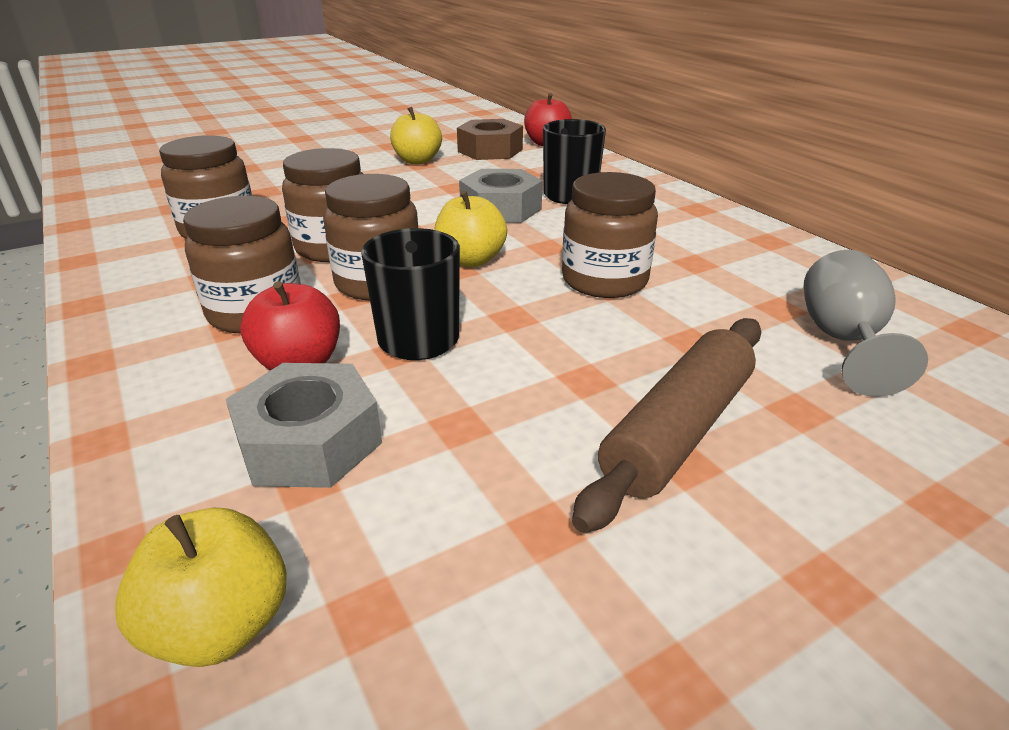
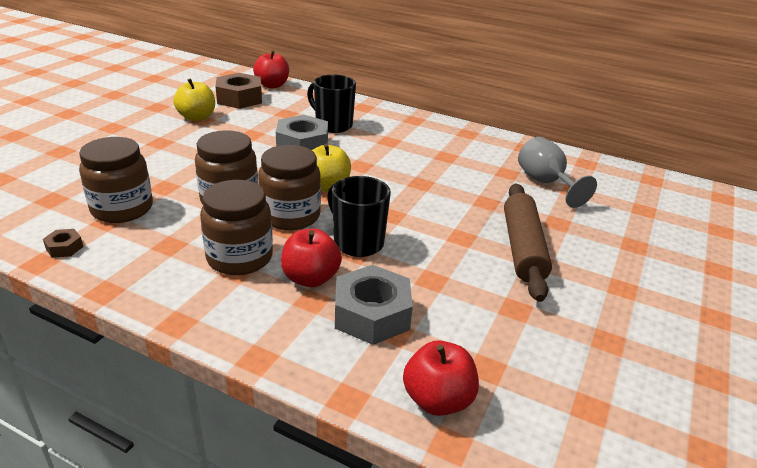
camera: 35 degrees left, 0 degrees up
yellow apple [115,508,287,667] -> red apple [403,341,479,416]
brown jar [562,172,658,298] -> none
none -> brown nut [43,229,83,258]

